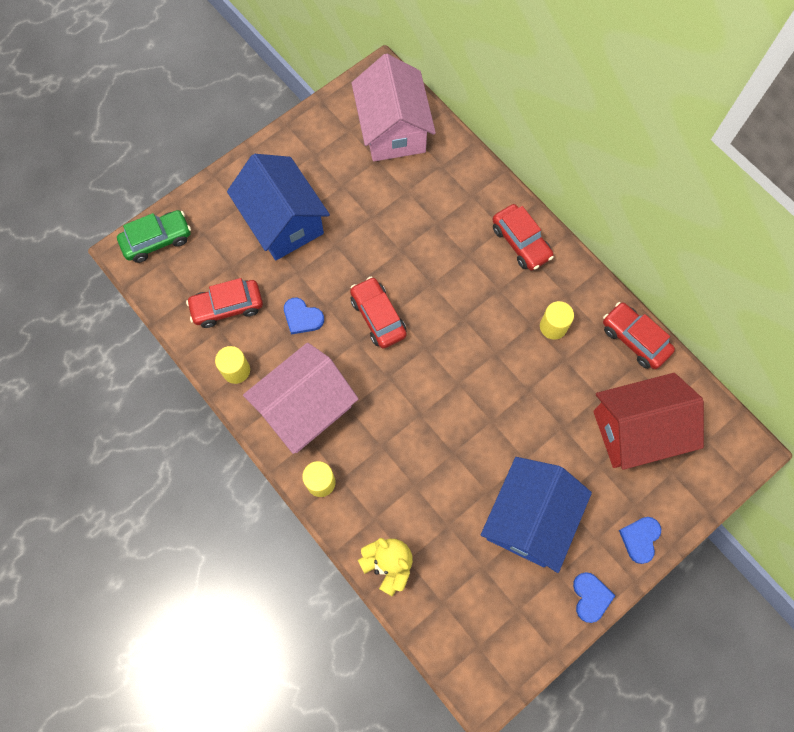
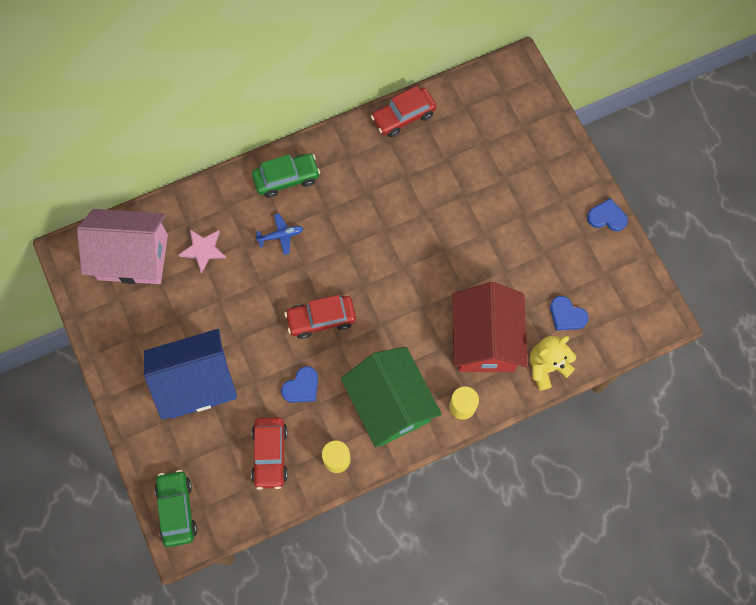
camera: 75 degrees left, 0 degrees up
pink house [243,343,358,454] -> green house [341,347,442,447]
blue house [481,457,592,573] -> none
red car [493,204,554,270] -> green car [252,153,320,198]
yellow cylinder [540,301,574,340] -> none
red house [593,373,704,470] -> red house moved to [452,282,528,372]
blue heart [619,517,661,564] -> blue heart moved to [550,296,589,330]
none -> pink star [179,229,226,274]
none -> blue plane [255,214,304,255]

